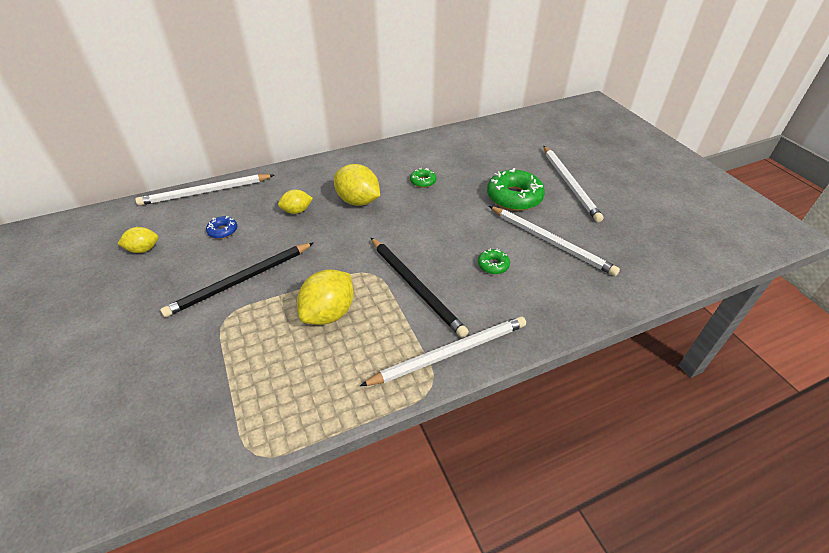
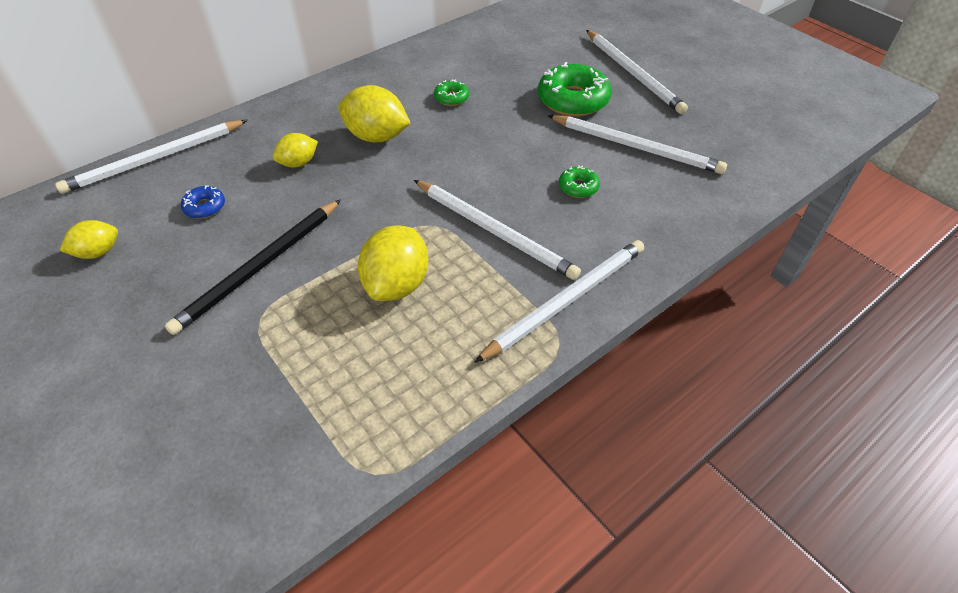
camera: 15 degrees left, 5 degrees up
black pencil [371,238,469,338] -> white pencil [414,180,581,280]

